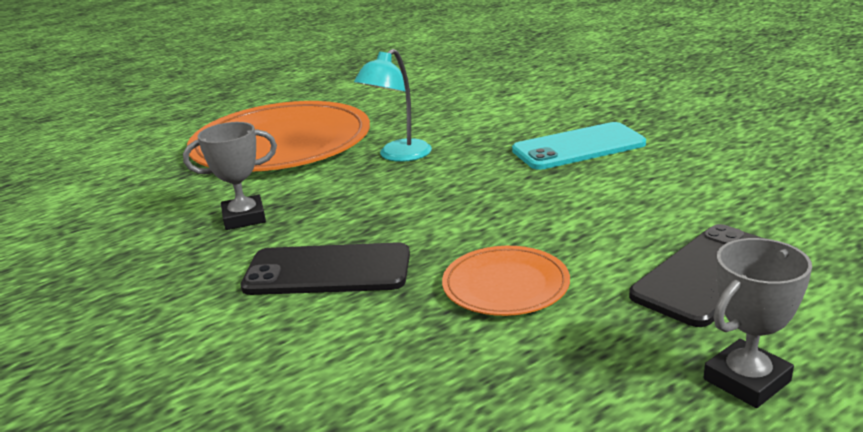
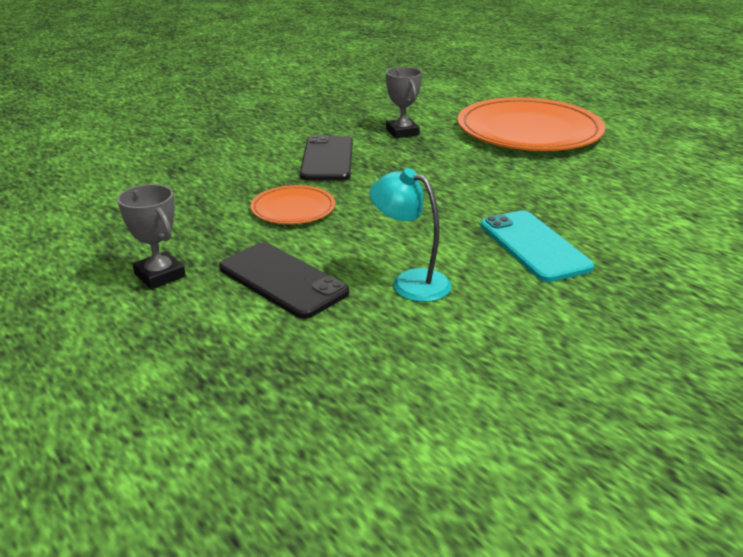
camera: 85 degrees right, 5 degrees up
turquoise lamp [354,49,432,162] -> turquoise lamp moved to [369,168,452,302]

